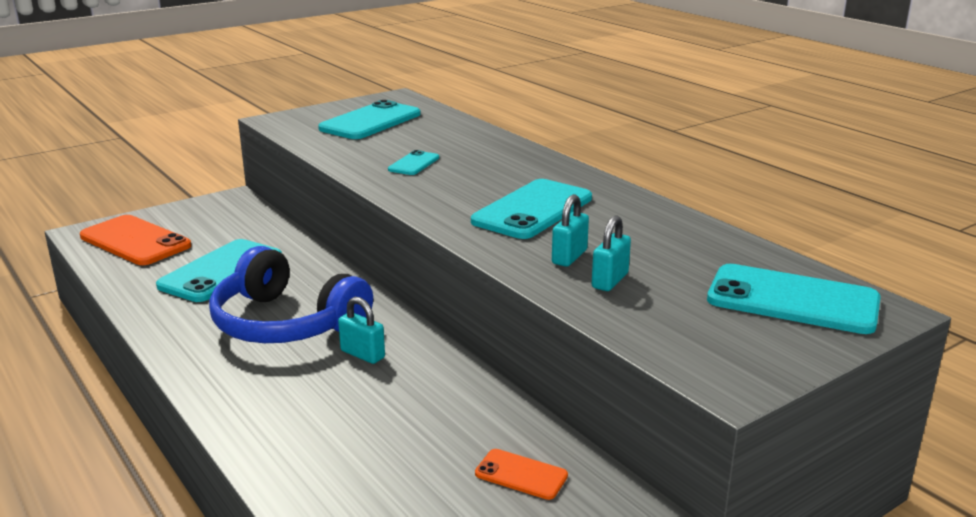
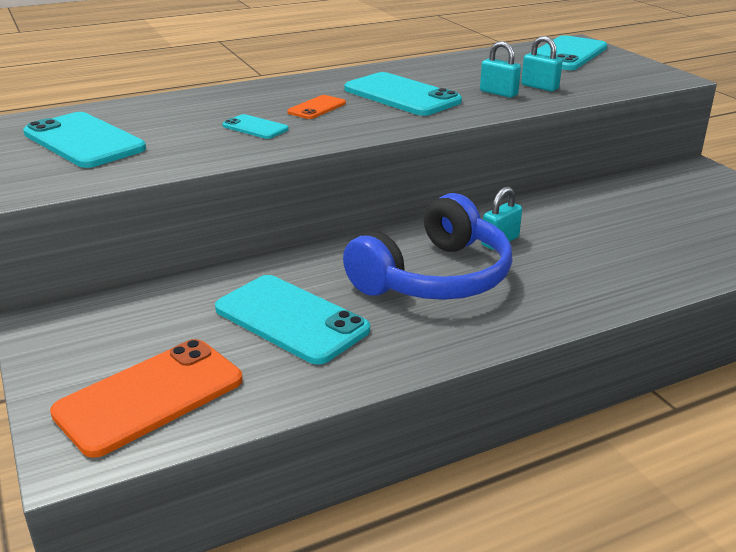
camera: 80 degrees left, 5 degrees up
orange phone [475,449,568,500] -> orange phone moved to [287,95,346,119]

